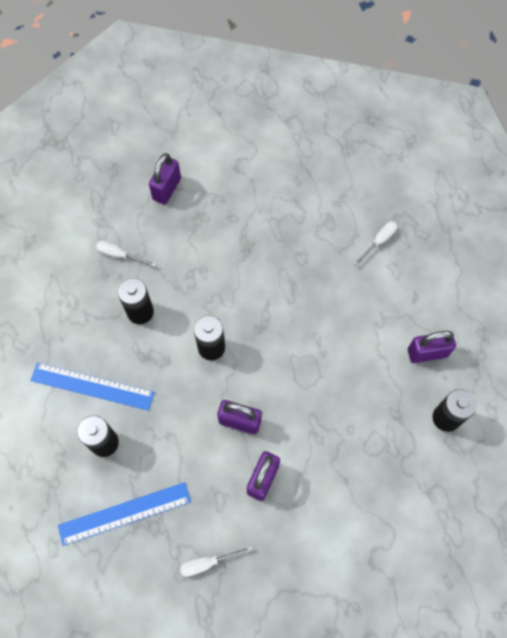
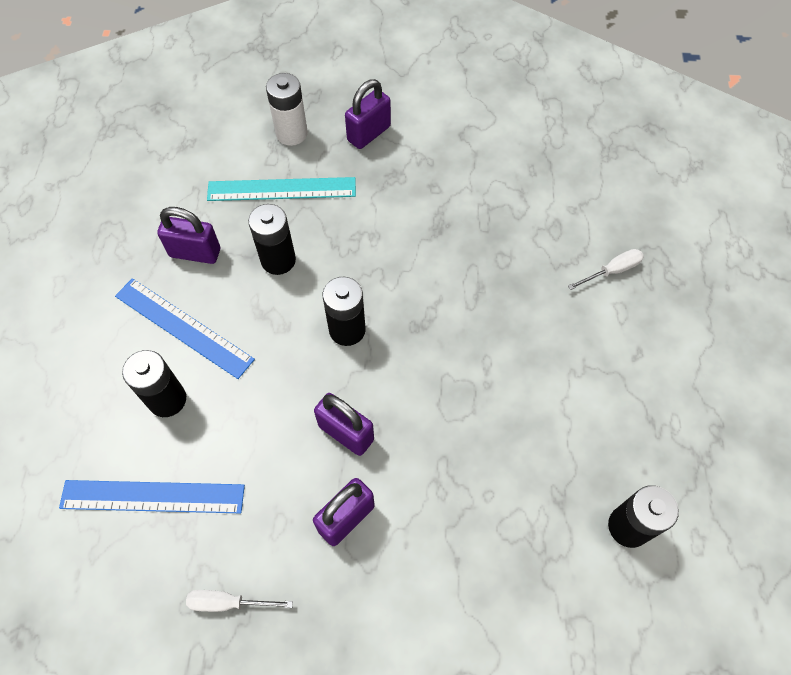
camera: 20 degrees right, 5 degrees down
white screwdriver [96,241,156,267] -> turquoise ruler [207,177,356,201]
purple padlock [408,331,456,363] -> purple padlock moved to [157,207,220,264]
none -> white battery [266,73,308,146]

